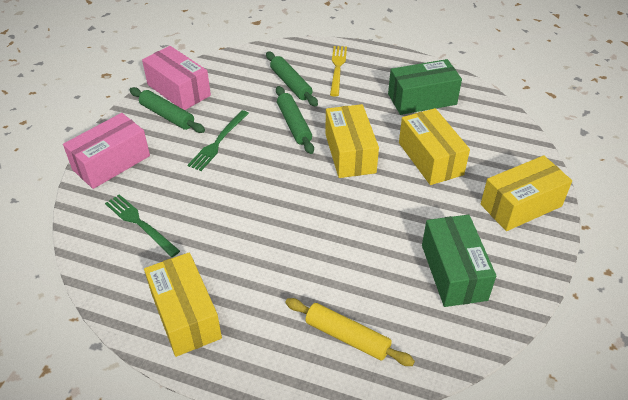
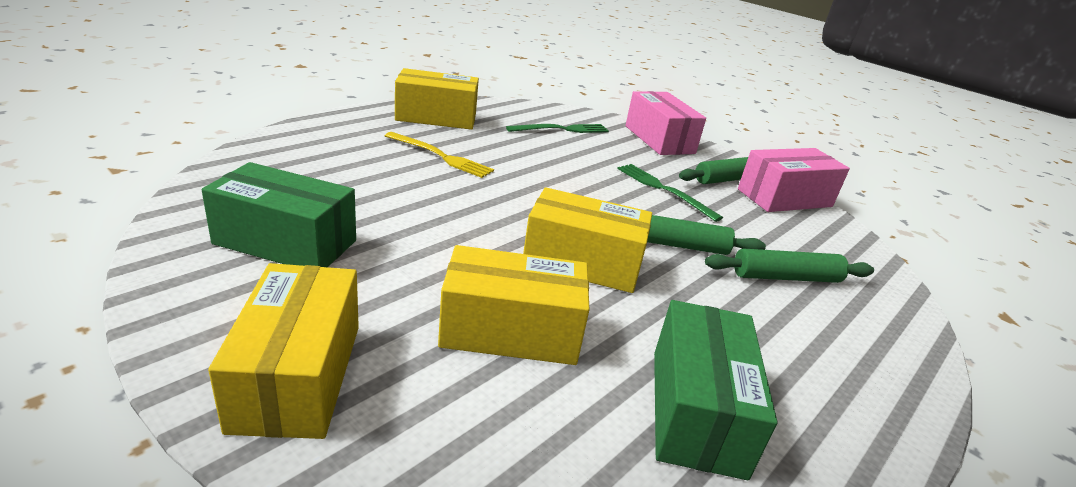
camera: 110 degrees right, 15 degrees down
yellow rolling pin [285,298,415,366] -> none
yellow fork [330,46,347,96] -> yellow fork moved to [385,132,494,178]

